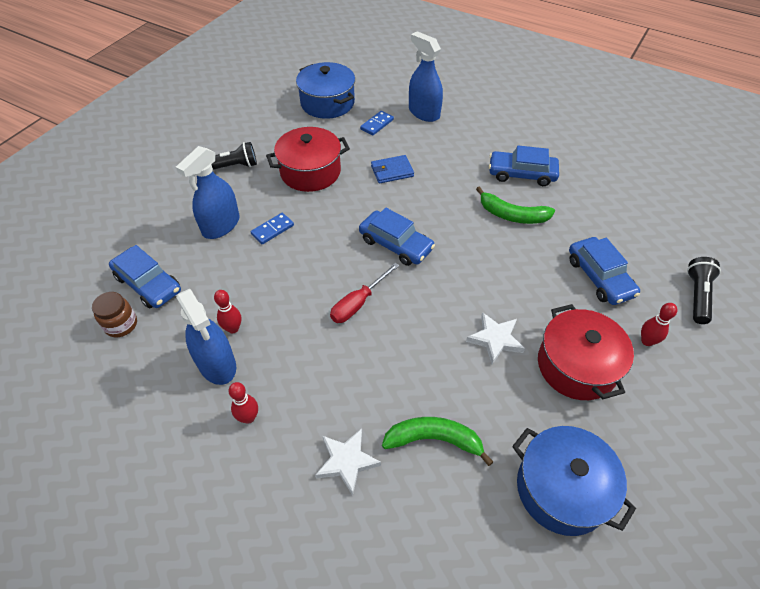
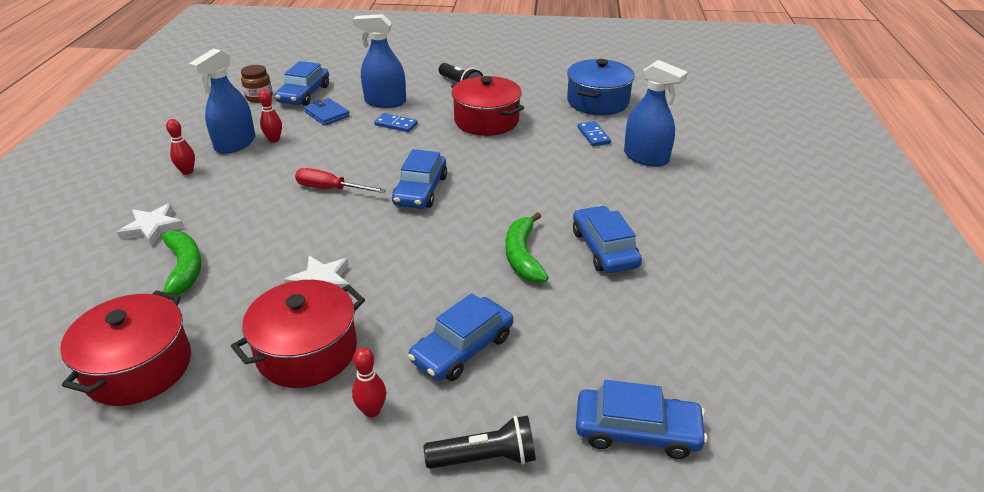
camera: 65 degrees right, 15 degrees down
blue domino [360,111,394,135] -> blue domino turned 60 degrees clockwise [578,121,611,146]
blue wallet [371,155,414,184] -> blue wallet moved to [304,98,350,126]
blue spray bottle [409,31,443,122] -> blue spray bottle turned 105 degrees clockwise [624,60,688,167]
blue pot [512,426,636,536] -> red pot [60,290,191,406]
none -> blue car [576,380,708,459]

